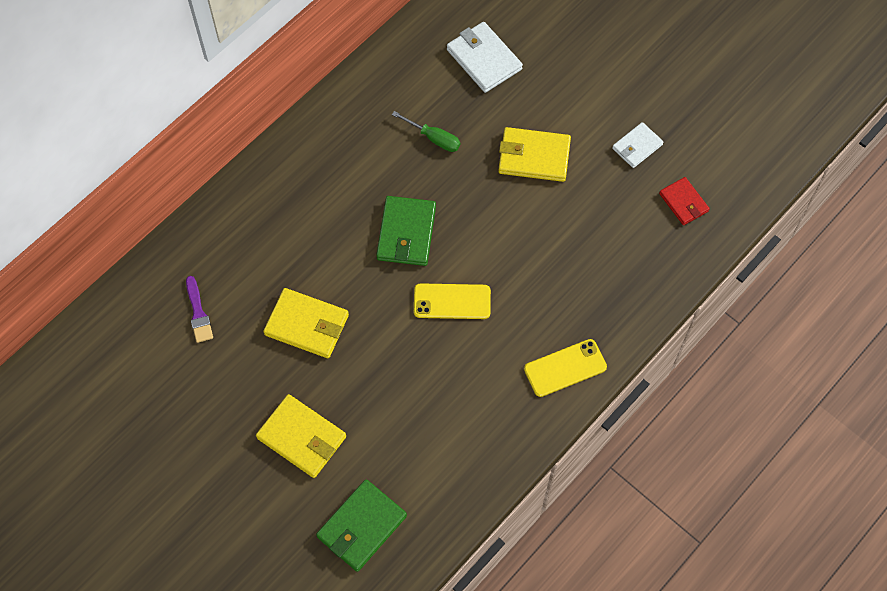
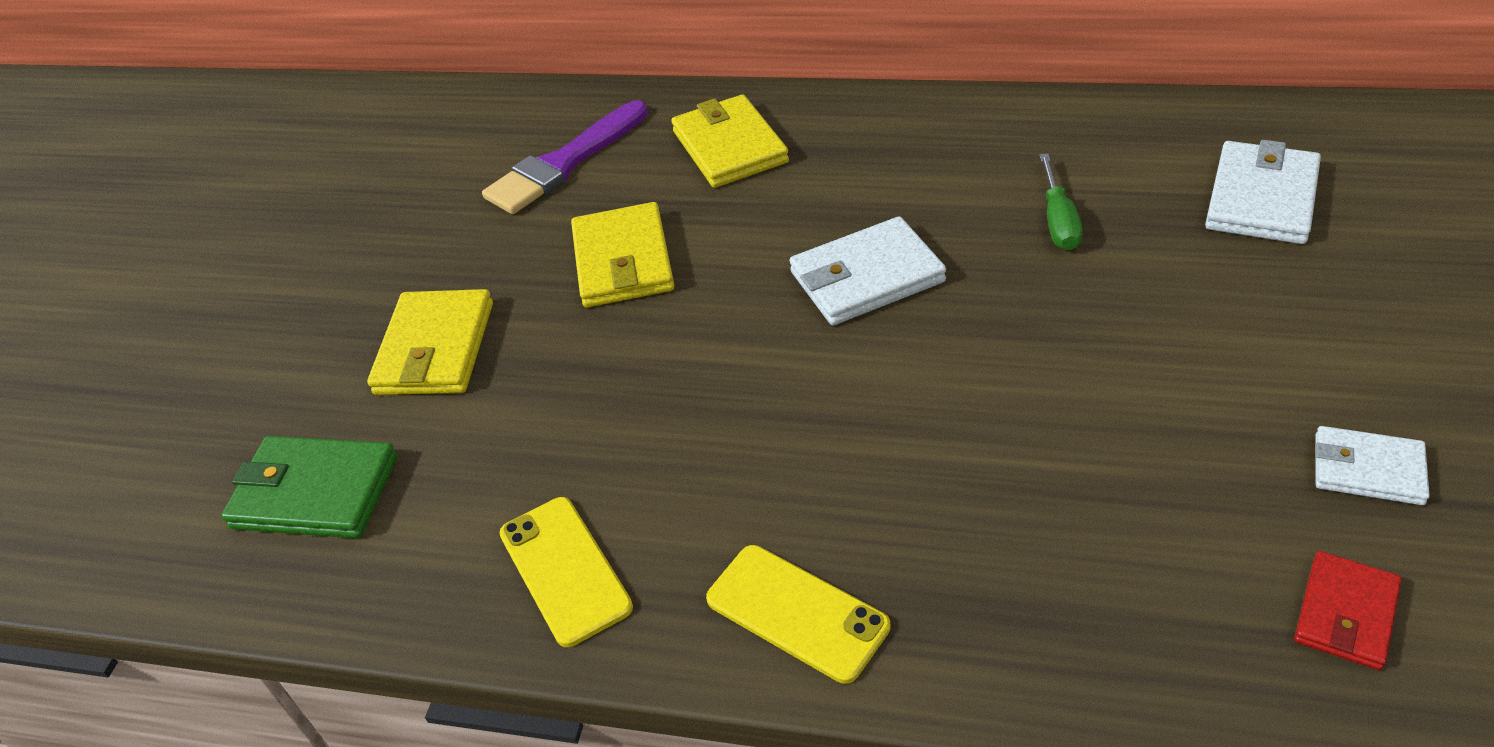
camera: 65 degrees right, 20 degrees down
purple brush [186,276,213,343] -> purple brush [482,100,648,214], size x1.76
green wallet [376,196,436,266] -> white wallet [790,216,946,325]
yellow phone [414,283,491,319] -> yellow phone moved to [500,497,633,647]
yellow wallet [498,127,571,182] -> yellow wallet moved to [671,95,789,188]

